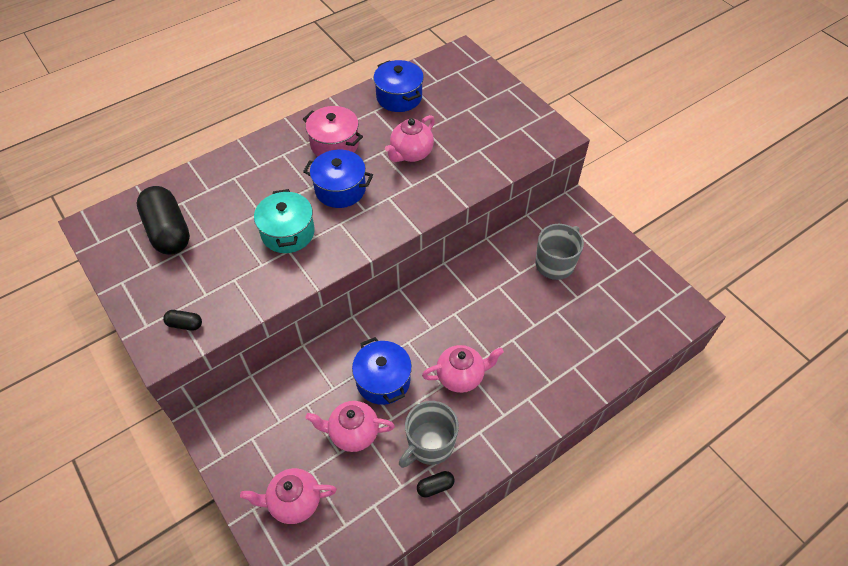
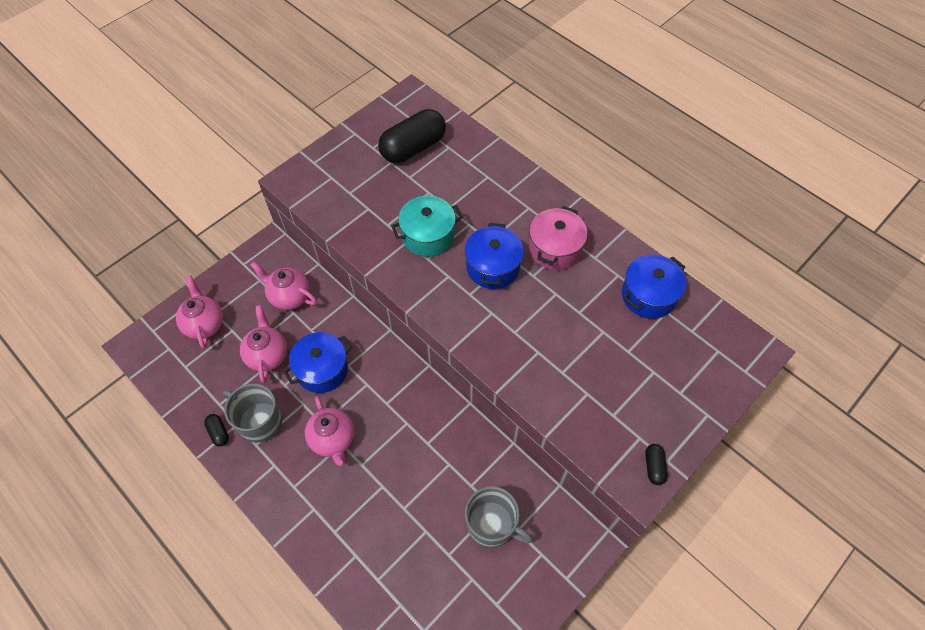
camera: 80 degrees right, 5 degrees up
black capsule [163,310,202,331] -> black capsule moved to [645,444,668,485]
pink teapot [385,115,435,162] -> pink teapot moved to [250,262,317,310]

